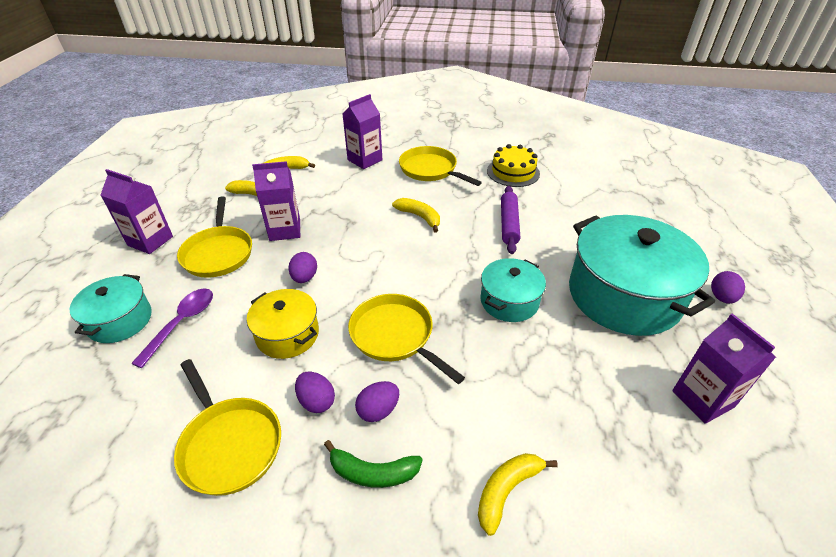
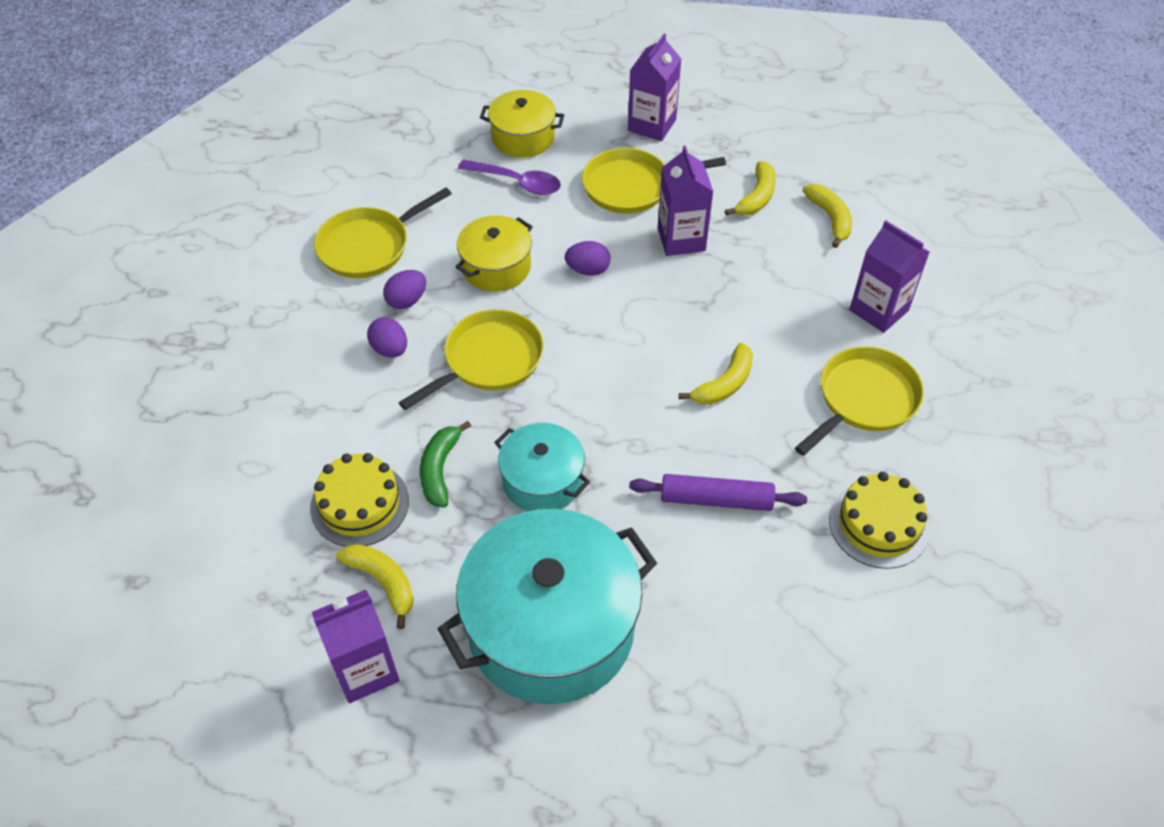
camera: 90 degrees right, 10 degrees up
turquoise pot [70,274,152,343] -> yellow pot [480,90,564,158]
green banana [324,440,423,488] -> green banana moved to [420,421,471,507]
yellow banana [478,453,558,536] -> yellow banana moved to [336,544,414,629]
purple egg [711,271,745,304] -> none
none -> yellow cake [310,453,409,547]

